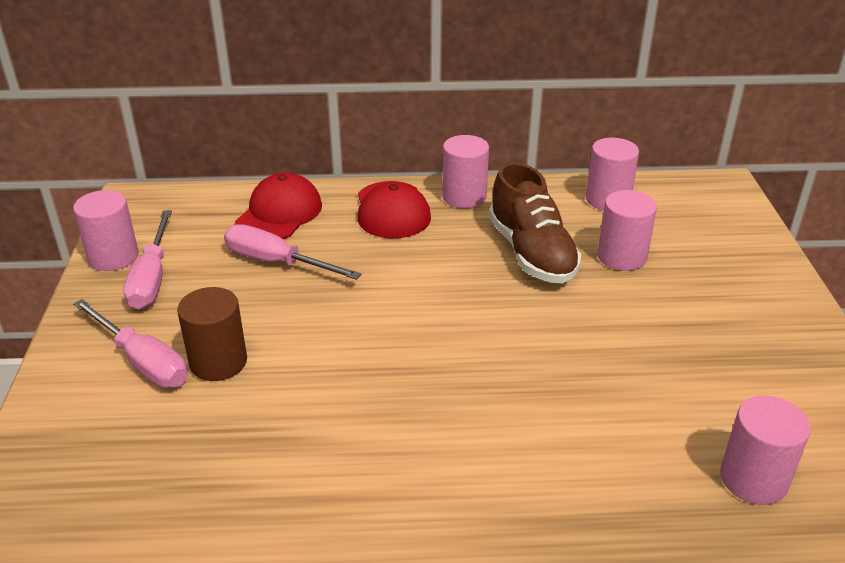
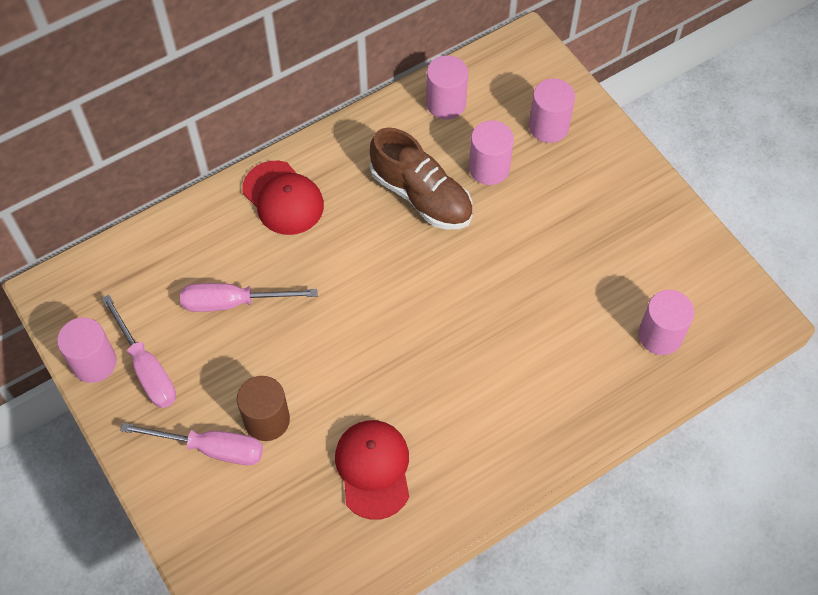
camera: 30 degrees left, 25 degrees up
red cap [235,172,322,239] -> red cap moved to [335,420,409,520]
pink cylinder [442,135,489,208] -> pink cylinder moved to [529,79,575,143]

